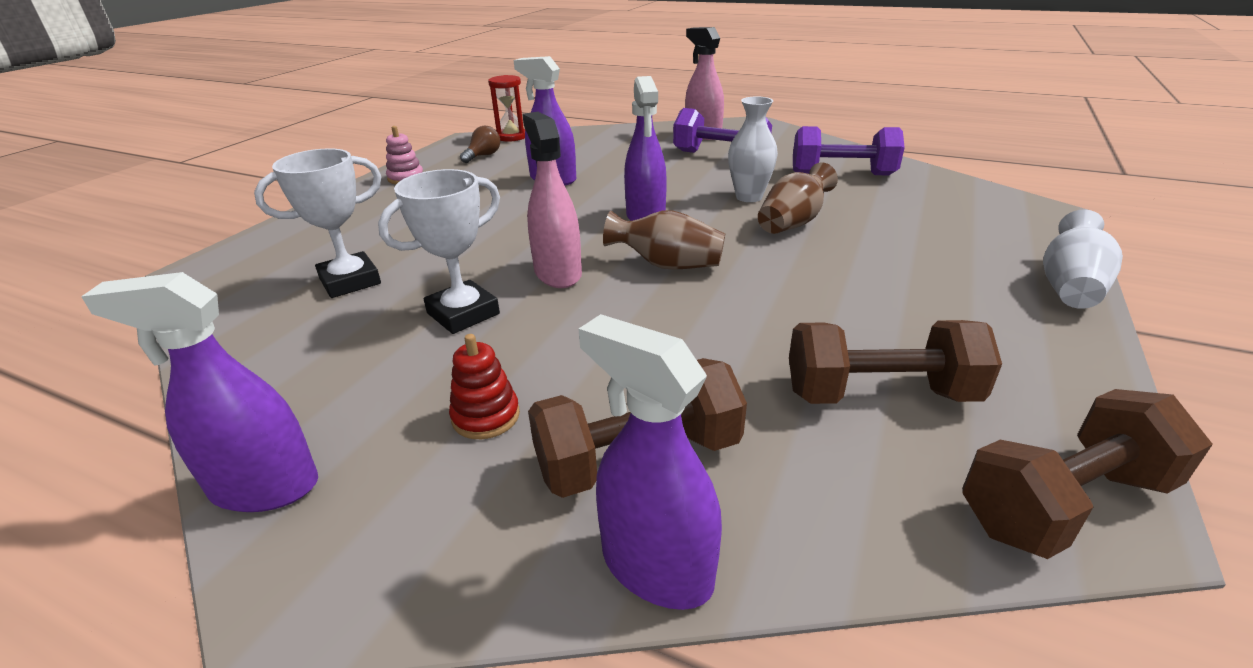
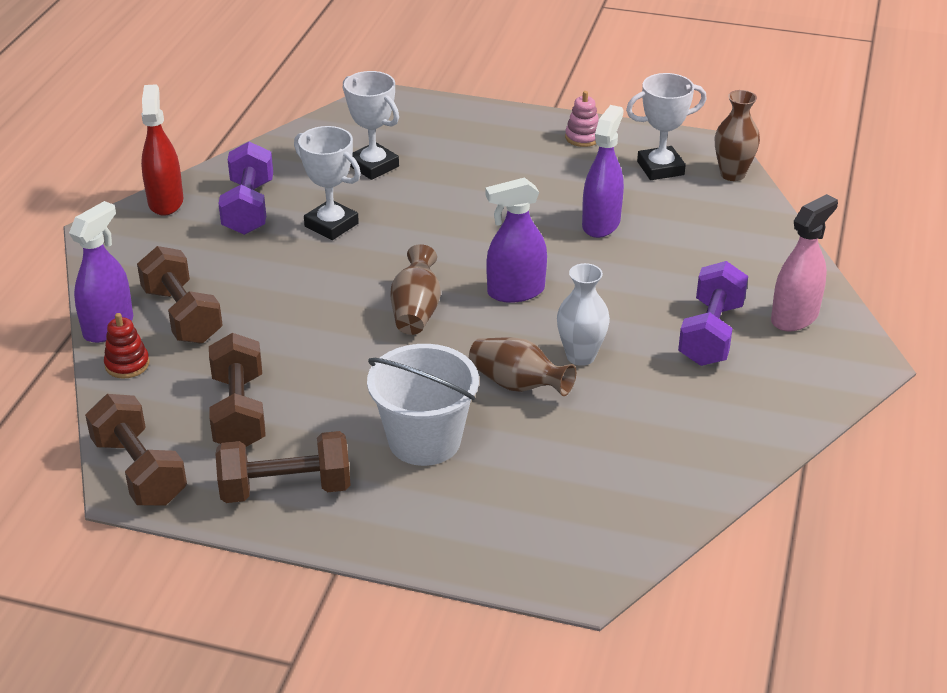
camera: 80 degrees right, 5 degrees up
purple spray bottle [81,272,318,512] -> red spray bottle [141,84,183,216]
red stacking toy [449,334,520,439] -> red stacking toy moved to [104,313,150,379]
brown light bulb [460,126,500,163] -> white trophy [626,73,707,180]
red hourglass [488,75,525,142] -> brown vase [715,90,760,181]
pink spray bottle [522,112,582,288] -> none
purple dumbbell [793,126,905,176] -> purple dumbbell moved to [218,142,273,235]
white vase [1043,210,1123,309] -> none
none -> brown dumbbell [215,431,351,503]
none -> white bucket [367,344,479,466]

